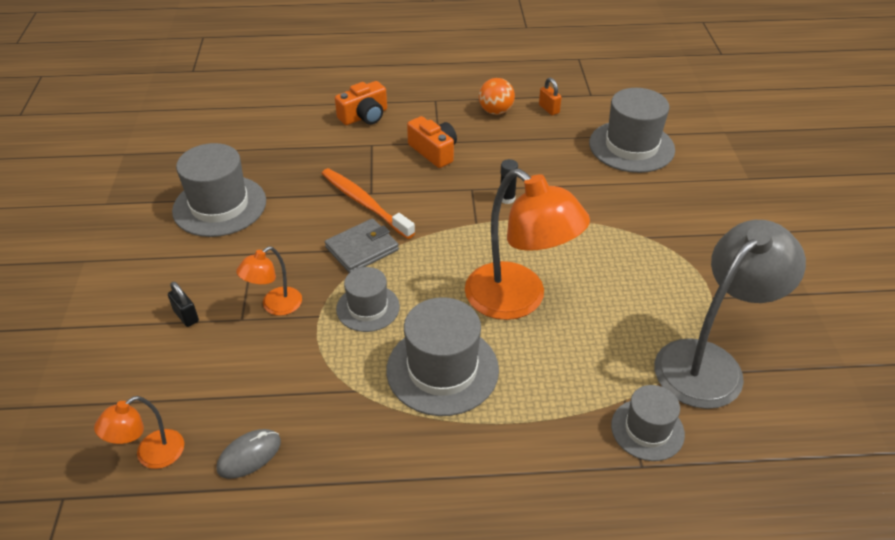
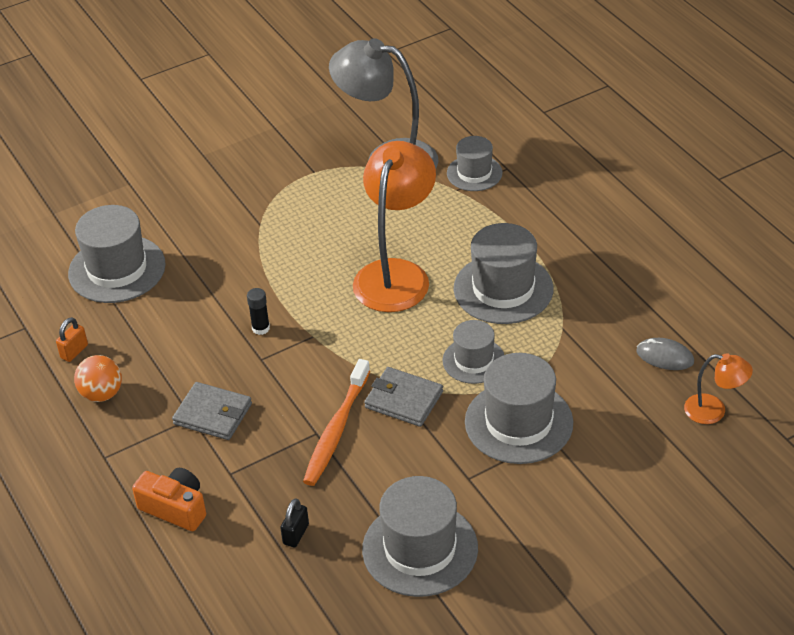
camera: 115 degrees left, 0 degrees up
black padlock [168,282,199,327] -> black padlock moved to [280,498,309,547]
orange lamp [236,246,302,316] -> grey hat [465,353,573,464]
orange camera [407,116,457,168] -> grey wallet [172,382,252,440]

